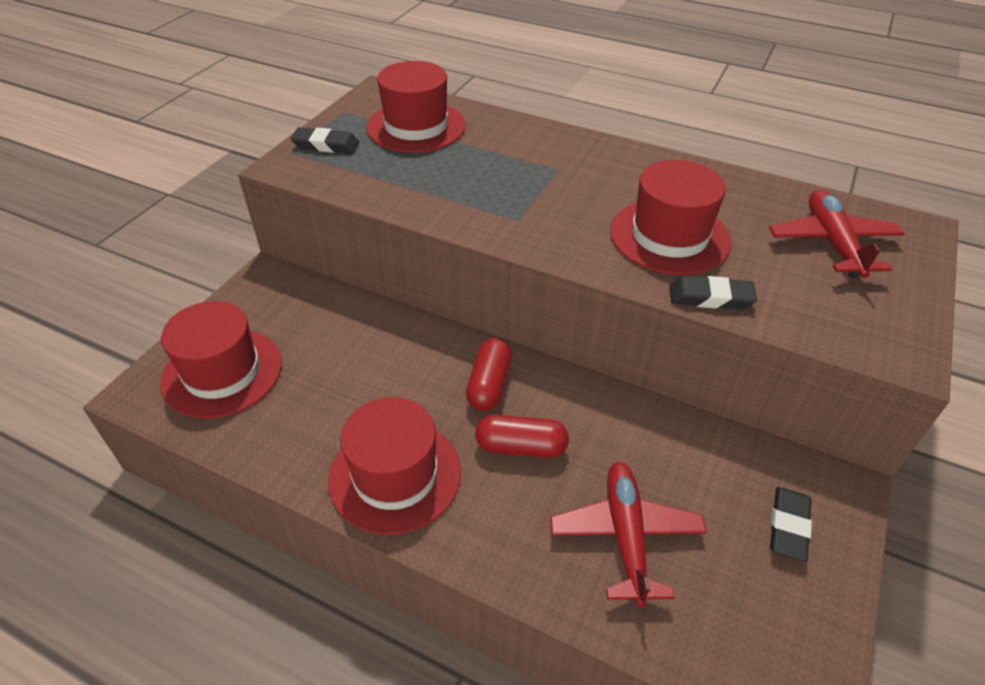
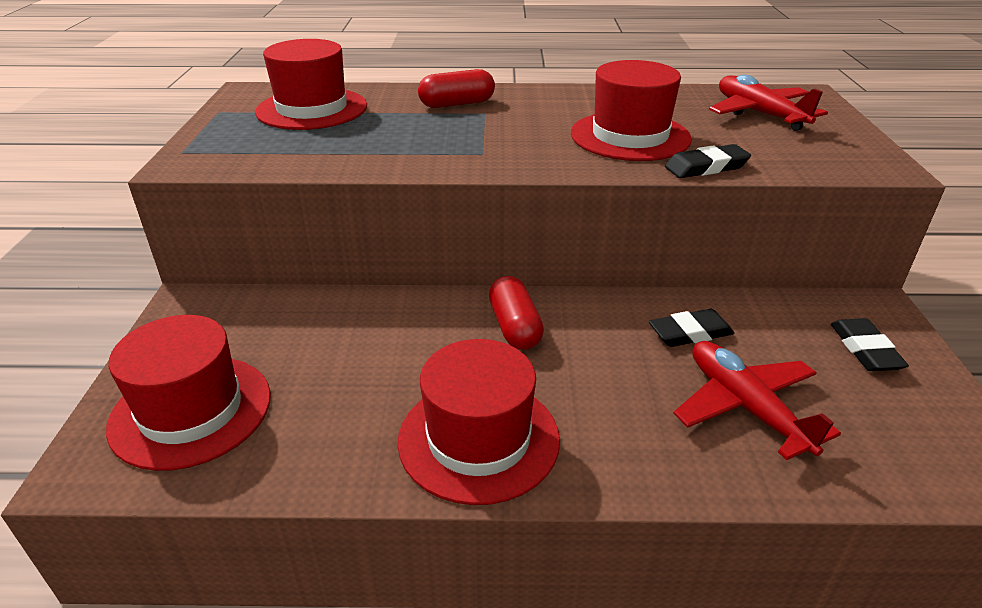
camera: 25 degrees left, 10 degrees down
black eraser [291,127,359,154] -> black eraser moved to [649,309,734,347]
red capsule [475,415,569,458] -> red capsule moved to [418,69,495,108]

